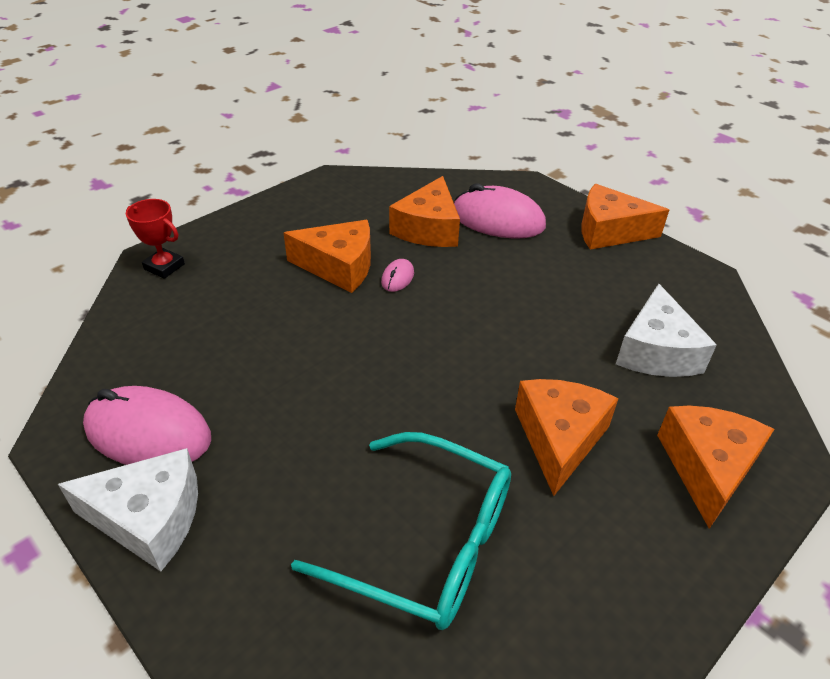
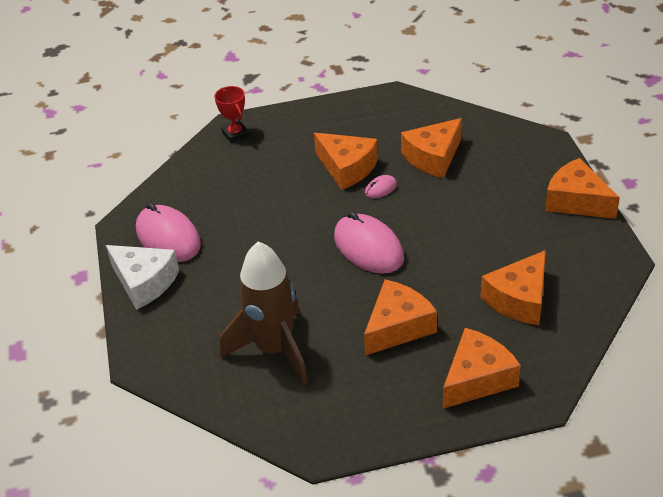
camera: 35 degrees right, 0 degrees up
turquoise glasses [291,432,511,630] -> brown rocket [220,241,308,384]
pink mouse [454,183,546,239] -> pink mouse moved to [334,211,404,274]
white cheese [616,284,717,377] -> orange cheese [481,250,546,325]

